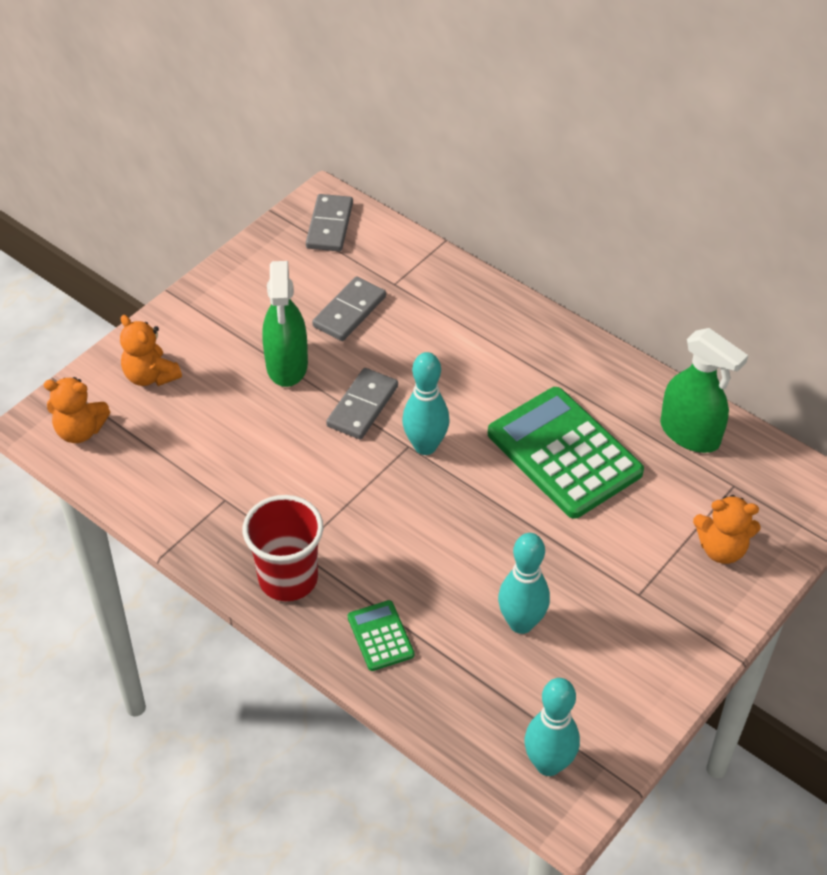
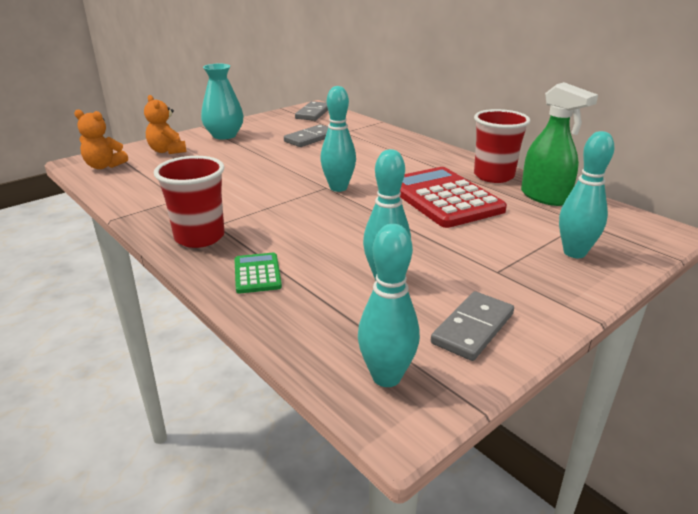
camera: 10 degrees right, 20 degrees down
green spray bottle [262,261,308,387] -> none
grey domino [326,368,398,440] -> grey domino moved to [431,291,514,361]
green calculator [488,387,644,519] -> red calculator [400,167,507,228]
orange teddy bear [693,495,761,564] -> turquoise bowling pin [559,131,615,258]
none -> turquoise vase [201,64,244,140]
none -> red cup [474,109,530,183]

